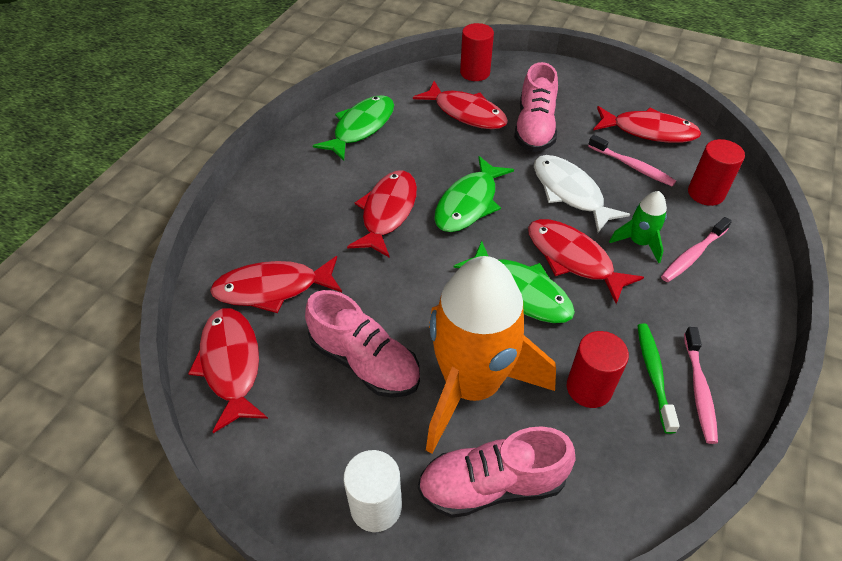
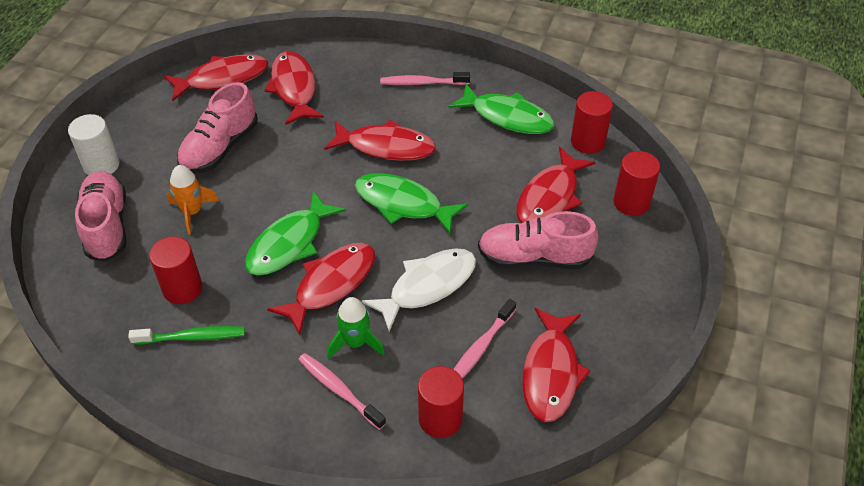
camera: 85 degrees right, 0 degrees up
orange rocket [426,256,556,454] -> orange rocket [167,165,219,235], size x0.43
pink toothbrush [684,327,718,444] -> pink toothbrush moved to [380,72,470,85]
none -> red cylinder [571,91,613,154]

